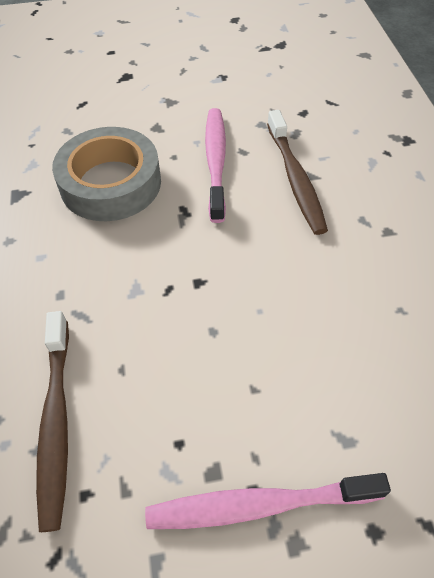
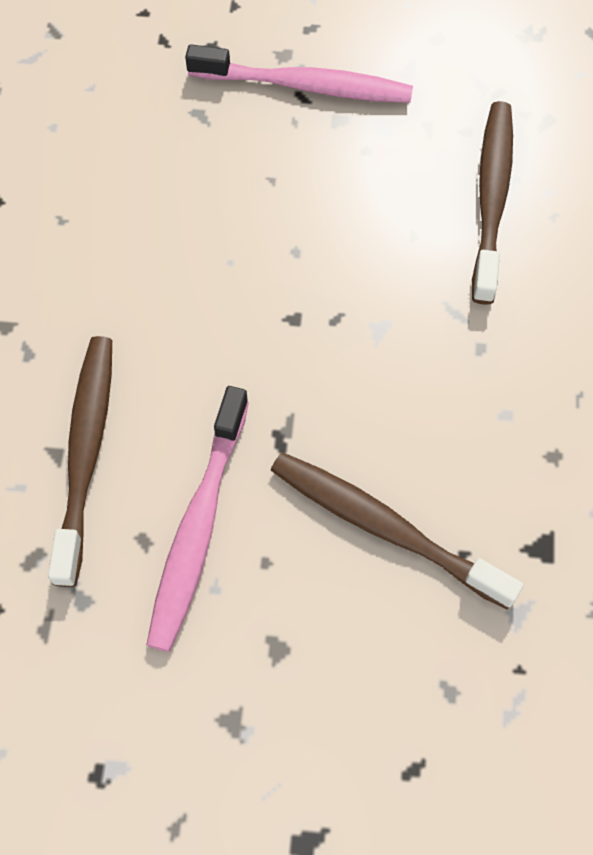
camera: 165 degrees left, 10 degrees up
grey tape [52,127,161,221] -> brown toothbrush [271,452,523,610]

